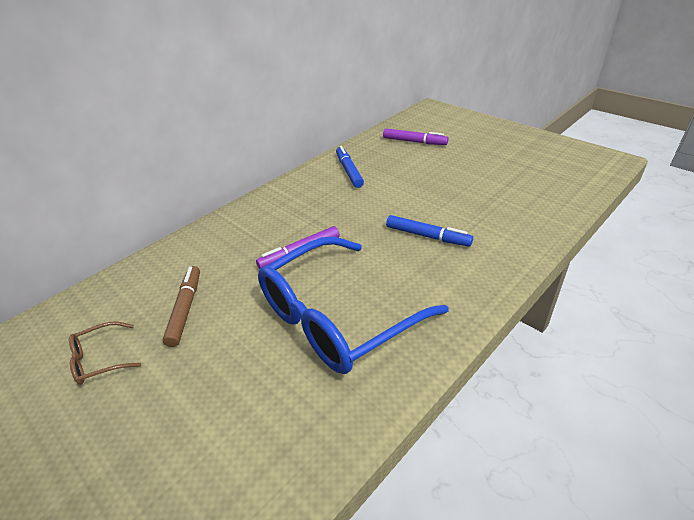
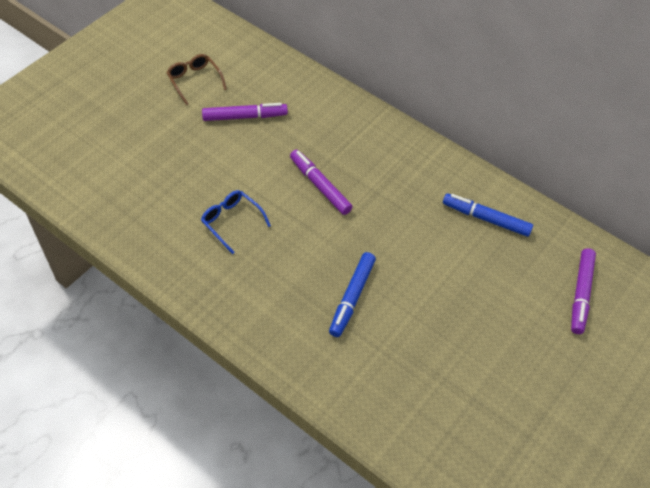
camera: 80 degrees right, 15 degrees up
brown marker [163,266,200,347] -> purple marker [202,103,288,121]
blue glasses [258,237,448,374] -> blue glasses [201,190,271,254], size x0.40
blue marker [336,146,364,188] -> blue marker turned 135 degrees counterclockwise [443,193,533,237]

